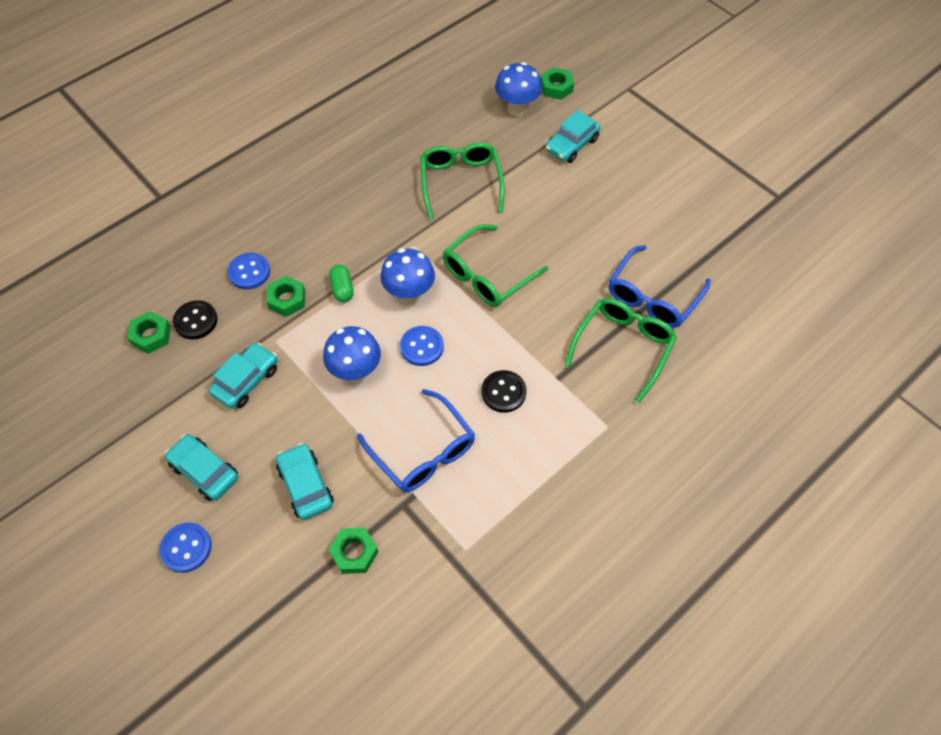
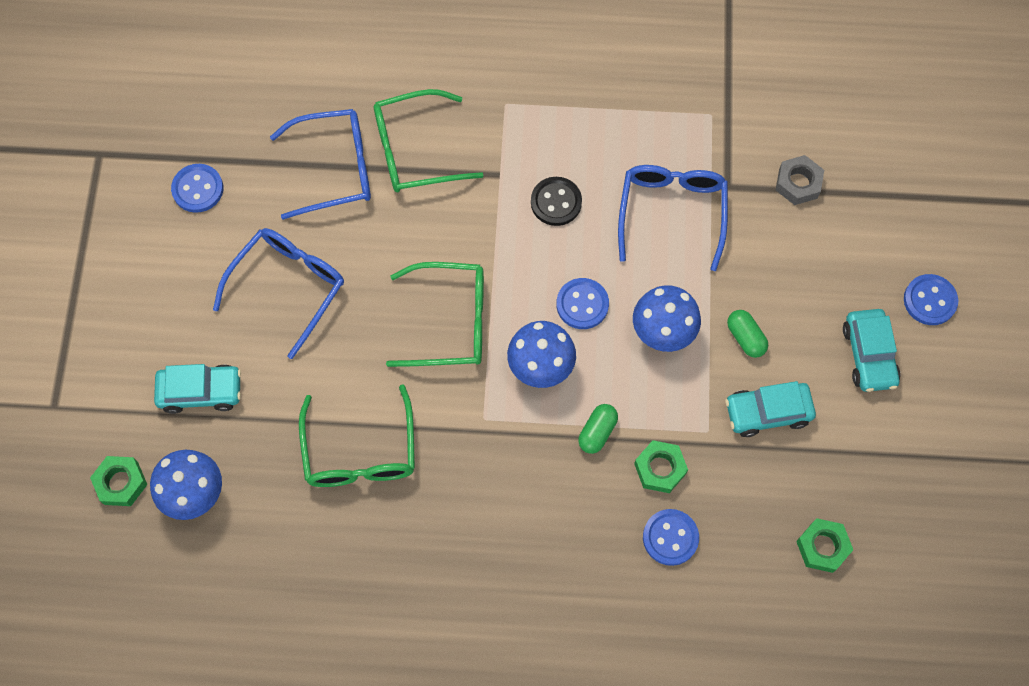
camera: 135 degrees left, 10 degrees up
black button [173,300,218,339] -> none
turquoise car [276,443,334,520] -> none
green nut [329,528,378,574] -> grey nut [776,155,824,205]
green glasses [420,143,505,219] -> green glasses turned 45 degrees counterclockwise [299,384,415,487]
none -> blue button [171,164,223,213]
none -> blue glasses [213,228,344,359]
none -> green capsule [727,310,768,358]

